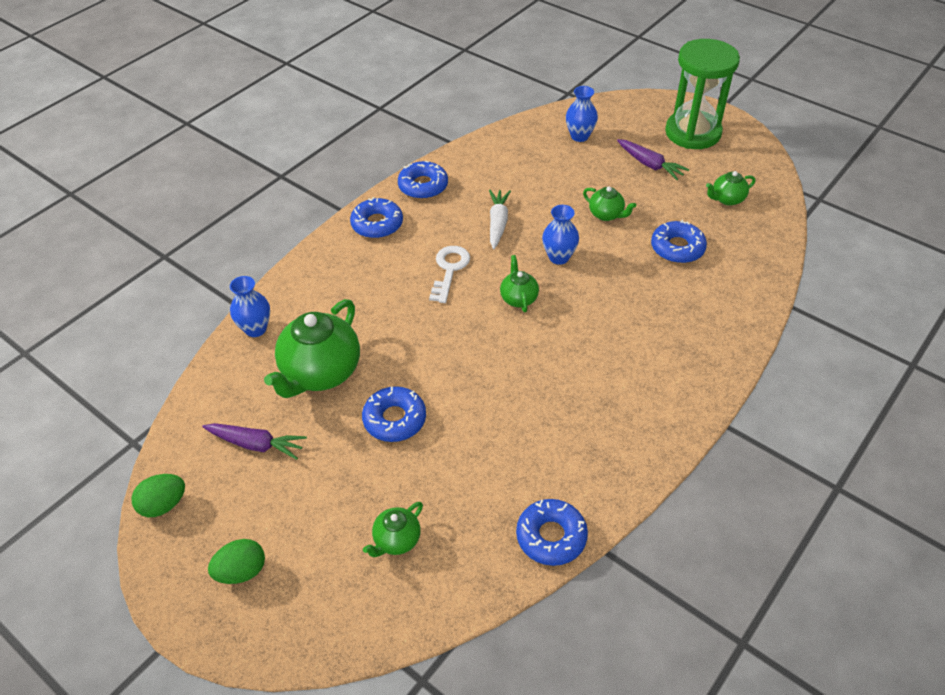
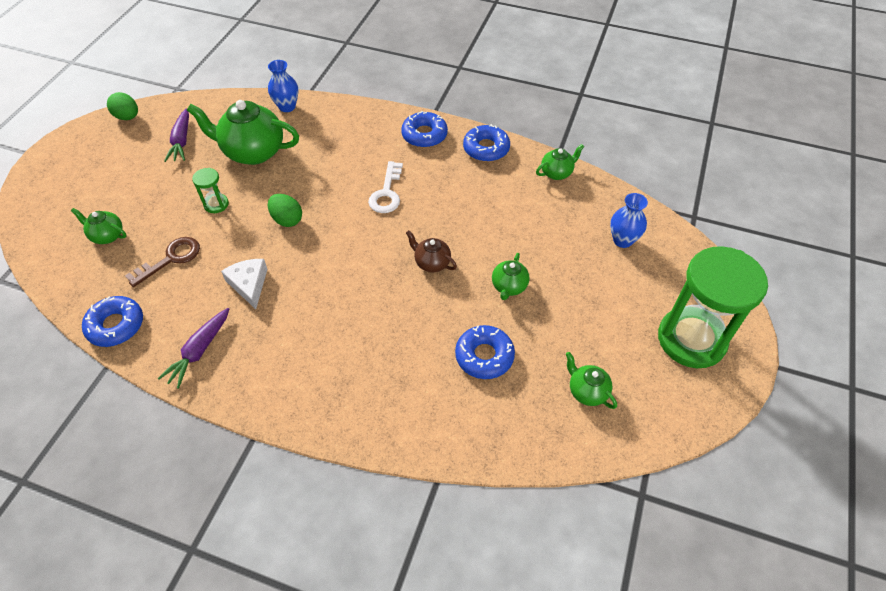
camera: 70 degrees right, 5 degrees up
green egg [208,539,265,584] -> green egg moved to [268,194,302,227]
blue donut [362,386,426,442] -> green hourglass [192,168,229,213]
white key [429,246,470,303] -> white key turned 105 degrees clockwise [368,161,403,213]
white carrot [489,190,511,249] -> none
green teapot [500,255,539,312] -> green teapot moved to [536,144,584,180]
blue vase [542,205,579,265] -> brown teapot [406,230,457,272]
purple carrot [617,139,690,180] -> purple carrot moved to [157,308,229,389]
none -> brown key [125,237,200,287]
none -> white cheese [221,259,267,309]

